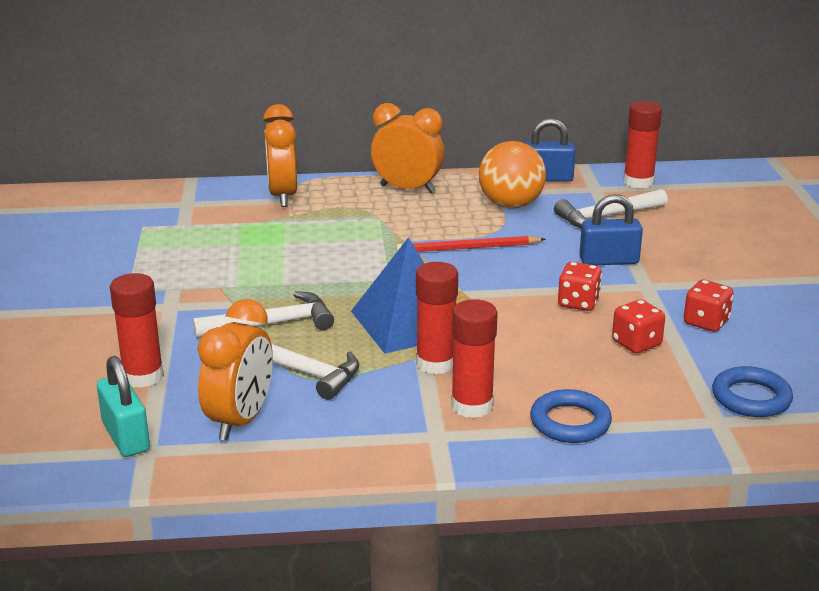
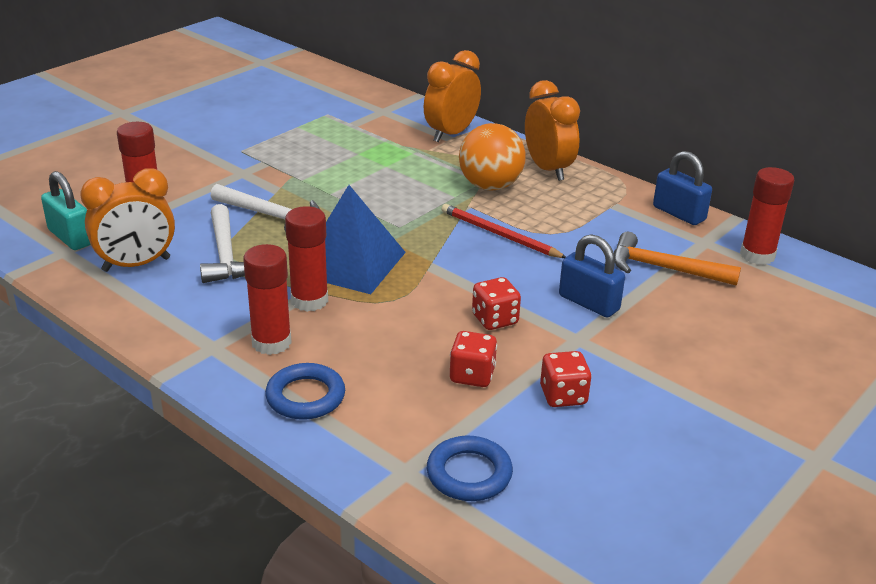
camera: 45 degrees right, 5 degrees up
turquoise padlock [97,356,150,457] -> turquoise padlock turned 60 degrees counterclockwise [41,171,91,250]
orange ball [479,141,546,209] -> orange ball moved to [459,123,526,190]
white hammer [554,189,668,228] -> orange hammer [614,232,741,286]

